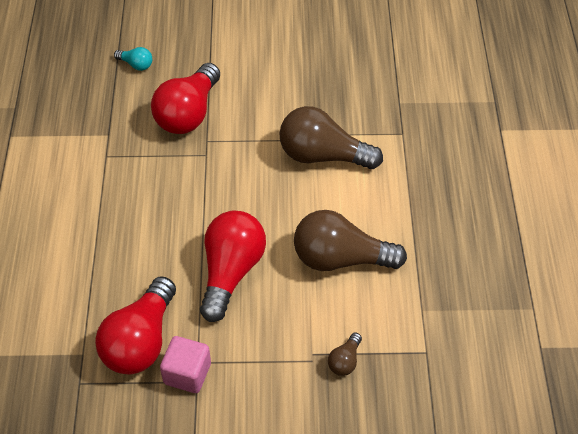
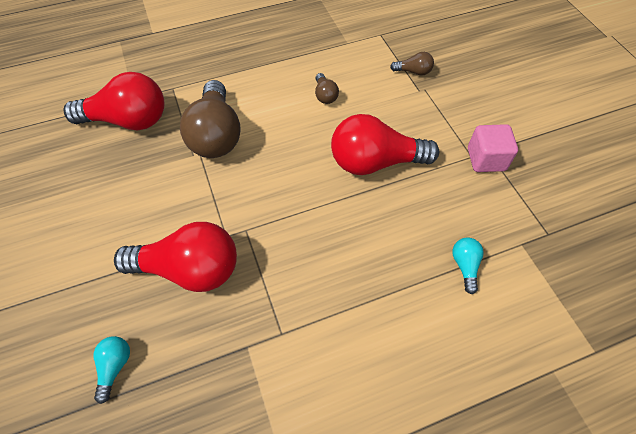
camera: 110 degrees left, 5 degrees up
red light bulb [95,276,176,375] -> red light bulb moved to [64,72,164,130]
brown light bulb [294,210,407,271] -> brown light bulb [315,73,339,104], size x0.44
none -> turquoise light bulb [452,238,484,294]

